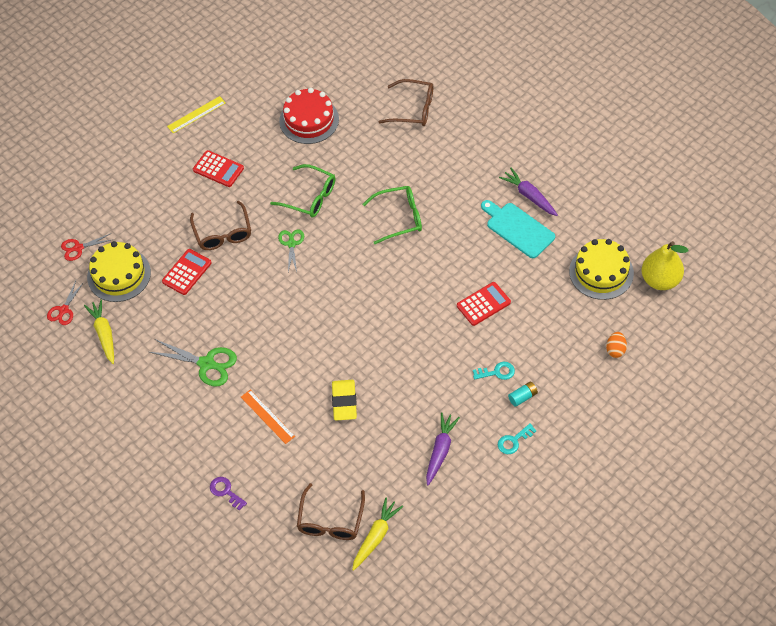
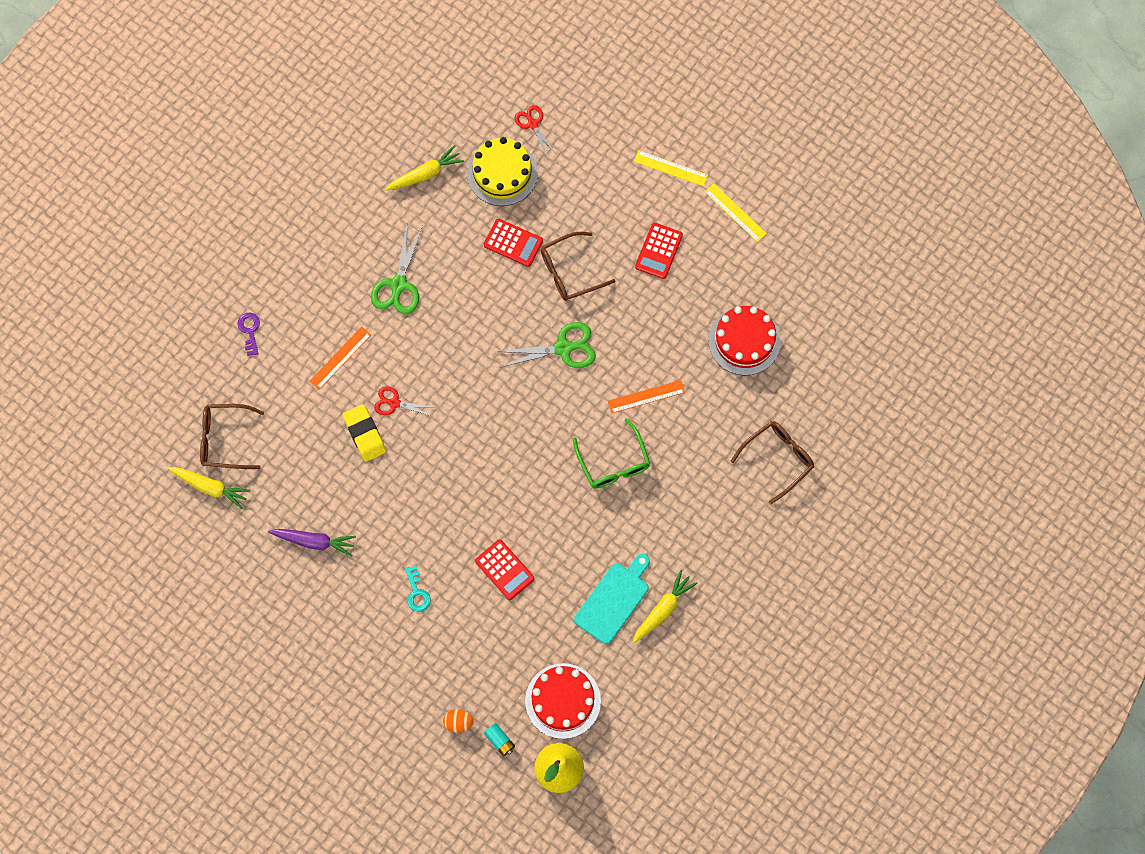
camera: 80 degrees right, 15 degrees up
red scissors [47,281,84,325] -> red scissors moved to [374,386,432,416]
purple key [210,477,247,511] -> purple key turned 45 degrees counterclockwise [237,313,260,356]
green glasses [270,164,335,218] -> none
green scissors [278,229,304,272] -> green scissors [497,322,596,368], size x1.62
yellow eraser [332,380,357,421] -> yellow eraser turned 75 degrees clockwise [343,404,386,462]
brown glasses [379,79,433,126] -> brown glasses turned 135 degrees counterclockwise [731,421,814,504]
turquoise key [498,423,537,454] -> none
purple carrot [499,168,558,216] -> yellow carrot [632,570,698,643]
turquoise battery [508,382,538,407] -> turquoise battery moved to [484,723,515,756]
yellow cake [569,239,634,300] -> red cake [525,663,601,739]
none -> orange ruler [608,380,685,413]
none -> yellow ruler [634,150,708,186]

